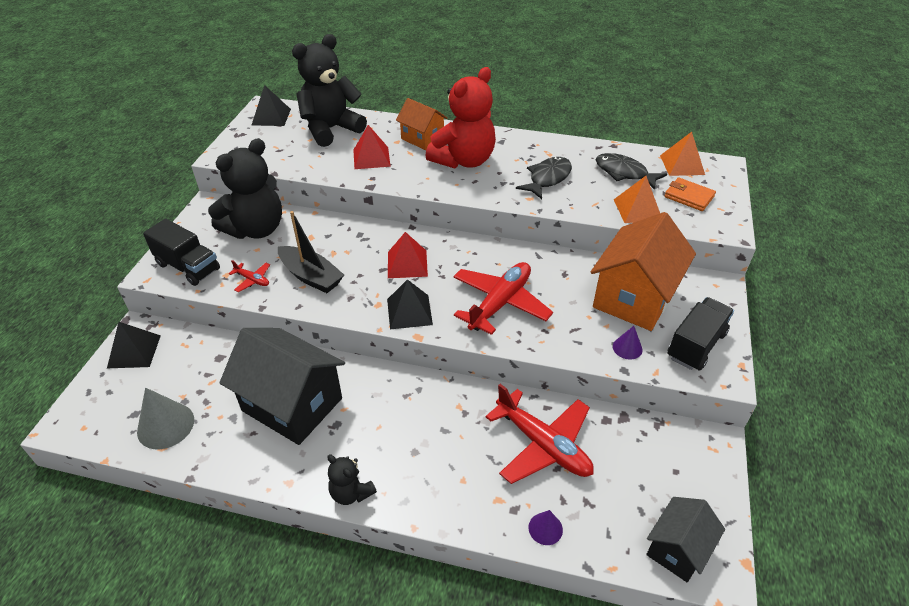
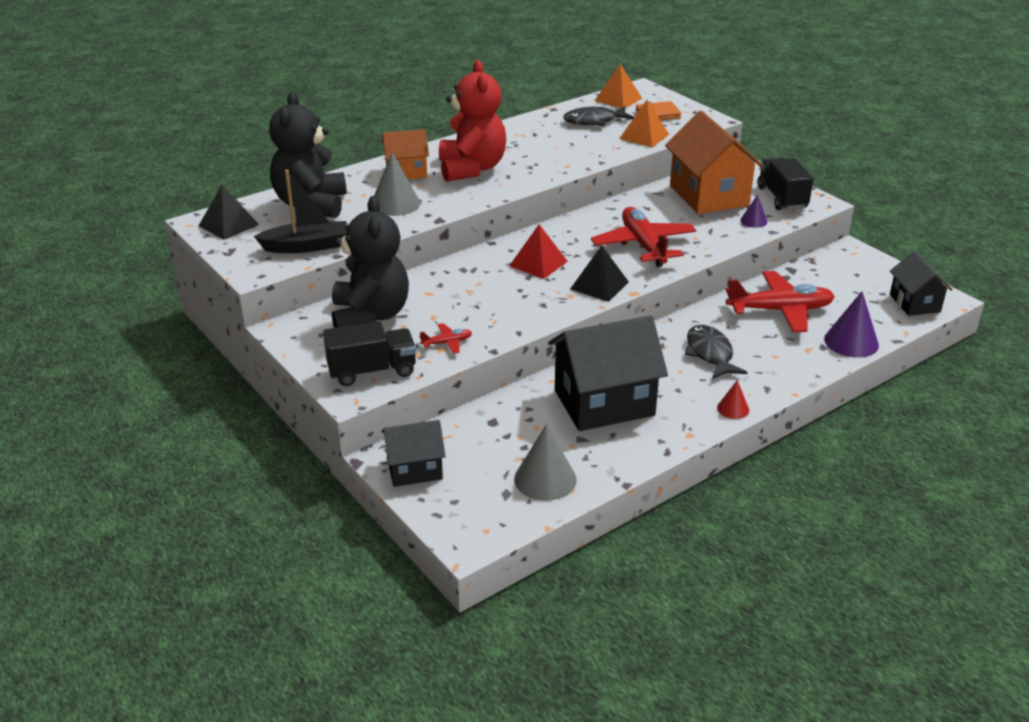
camera: 50 degrees left, 10 degrees down
black pyramid [107,322,161,368] -> black house [382,420,446,487]
black boat [278,211,344,293] -> black boat moved to [254,170,346,253]
black teddy bear [327,454,377,505] -> red cone [717,380,749,419]
red pyramid [353,125,391,169] -> grey cone [374,153,420,216]
black fish [516,157,572,199] -> black fish moved to [685,325,748,379]
purple cone [528,510,563,545] -> purple cone [824,291,879,358], size x1.81

